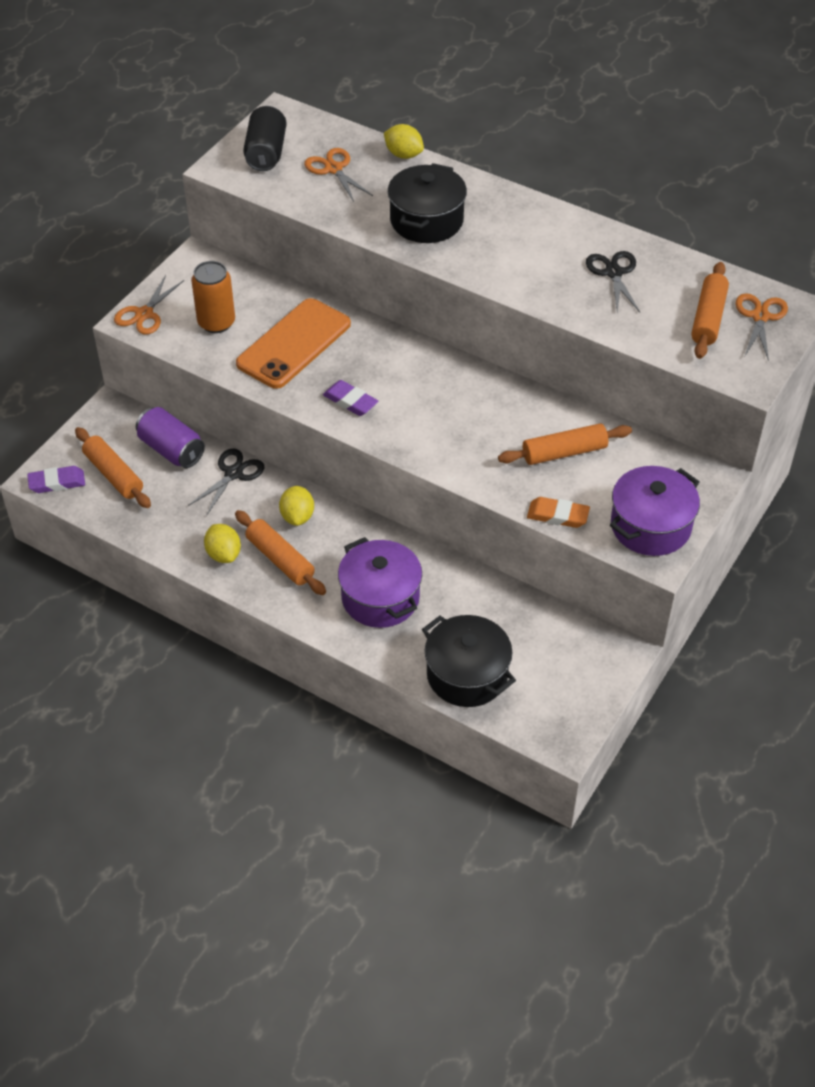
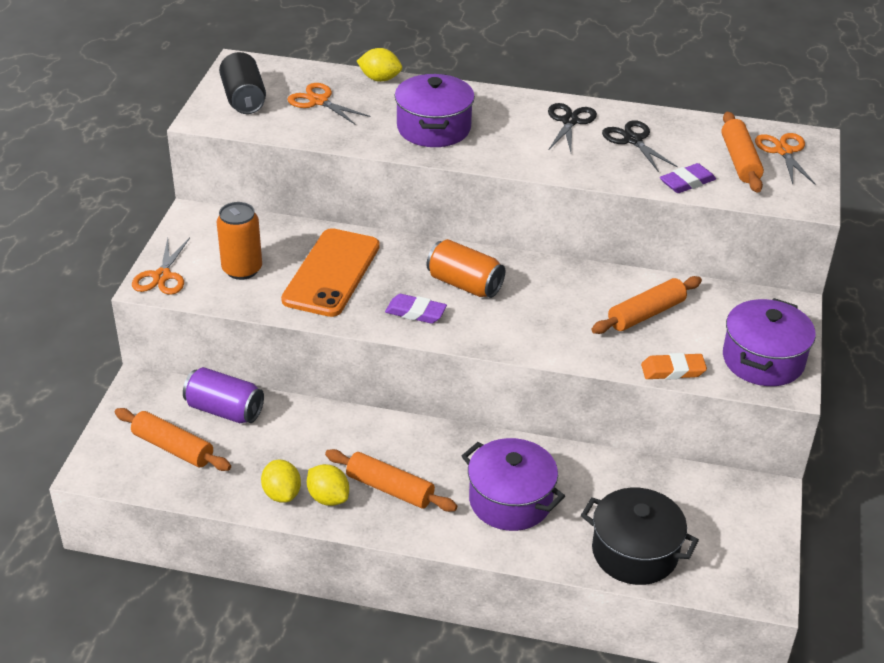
camera: 20 degrees left, 10 degrees down
purple eraser [27,466,85,493] -> purple eraser moved to [660,163,716,193]
black scissors [188,449,264,516] -> black scissors moved to [548,103,597,152]
yellow lemon [279,486,314,526] -> yellow lemon moved to [261,460,301,503]
black pot [388,163,467,243] -> purple pot [395,74,475,147]
none -> orange can [427,239,505,298]

